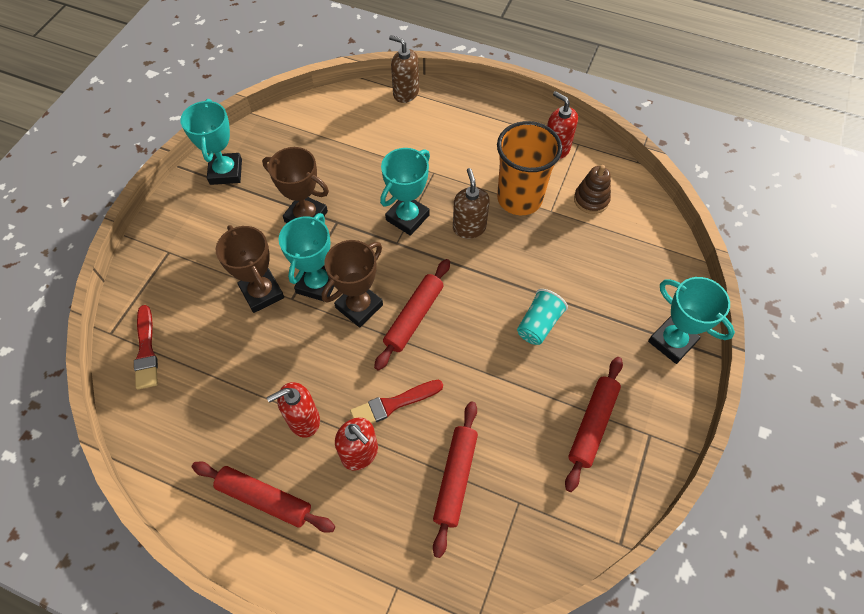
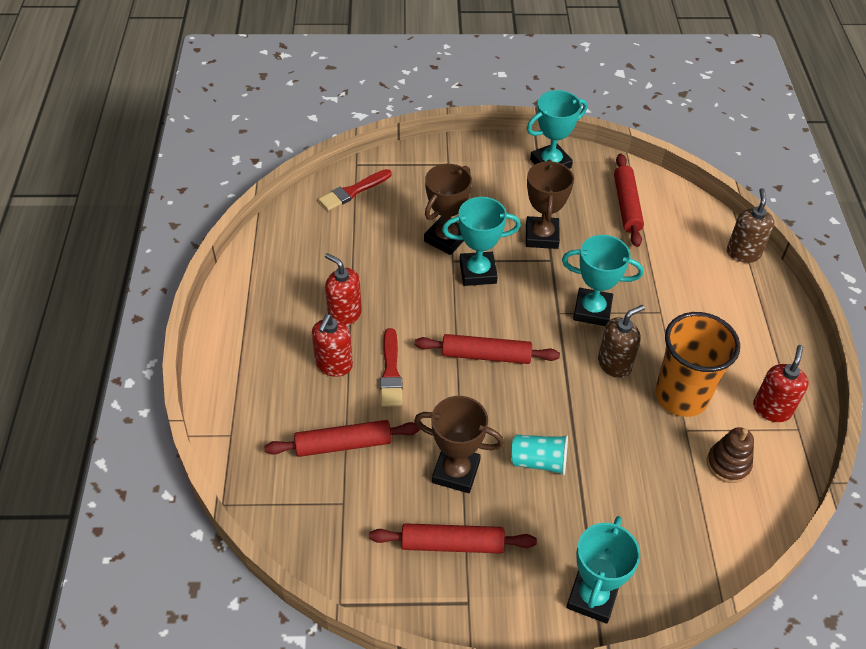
camera: 65 degrees right, 10 degrees down
red rolling pin [192,461,335,533] -> red rolling pin moved to [614,154,644,247]
brown trophy [322,240,383,327] -> brown trophy moved to [414,396,504,493]
red brush [350,380,443,424] -> red brush turned 135 degrees counterclockwise [380,328,403,407]

